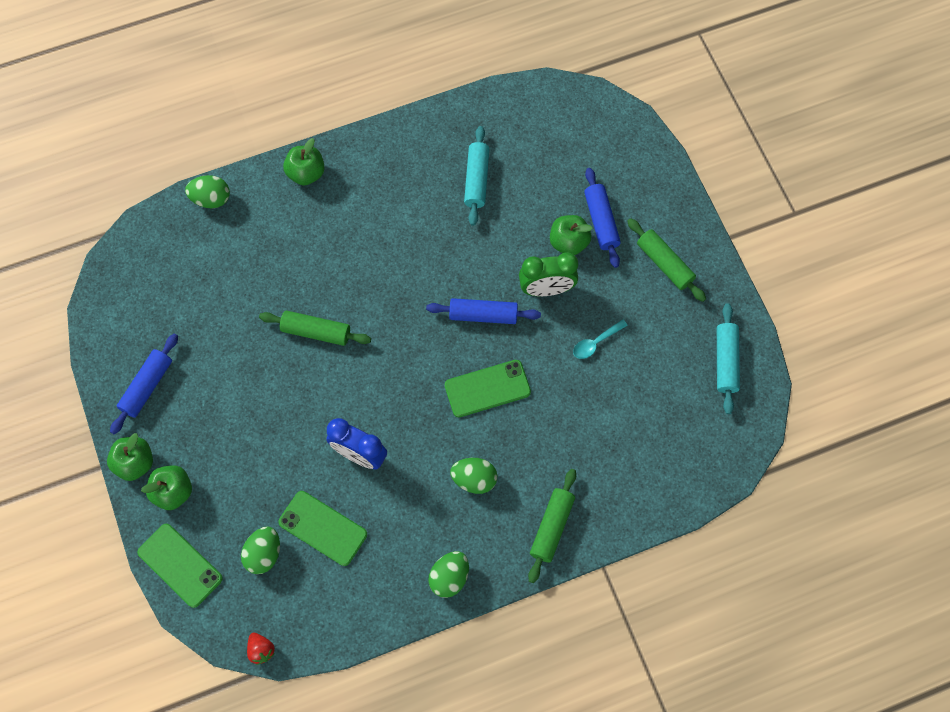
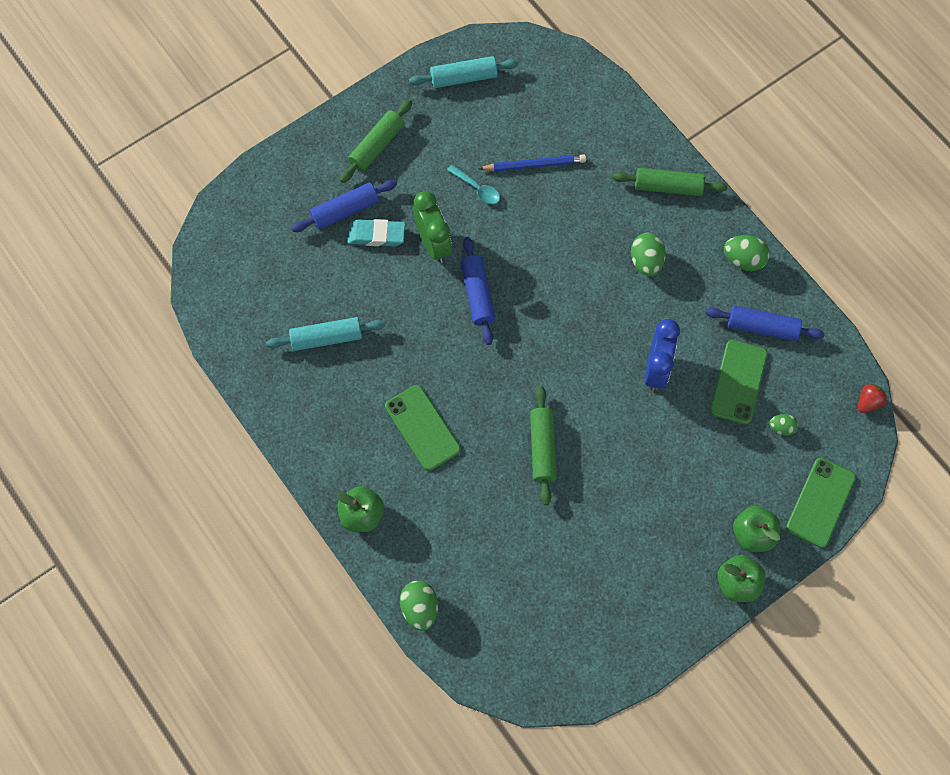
camera: 105 degrees left, 0 degrees up
blue rolling pin [110,333,178,434] -> blue rolling pin moved to [705,306,825,341]
green egg [241,526,280,574] -> green egg [769,414,798,436], size x0.60
green phone [445,360,531,417] -> green phone moved to [385,385,461,471]
green apple [550,215,593,255] -> turquoise eraser [348,219,405,246]
none -> blue pencil [479,154,586,171]

